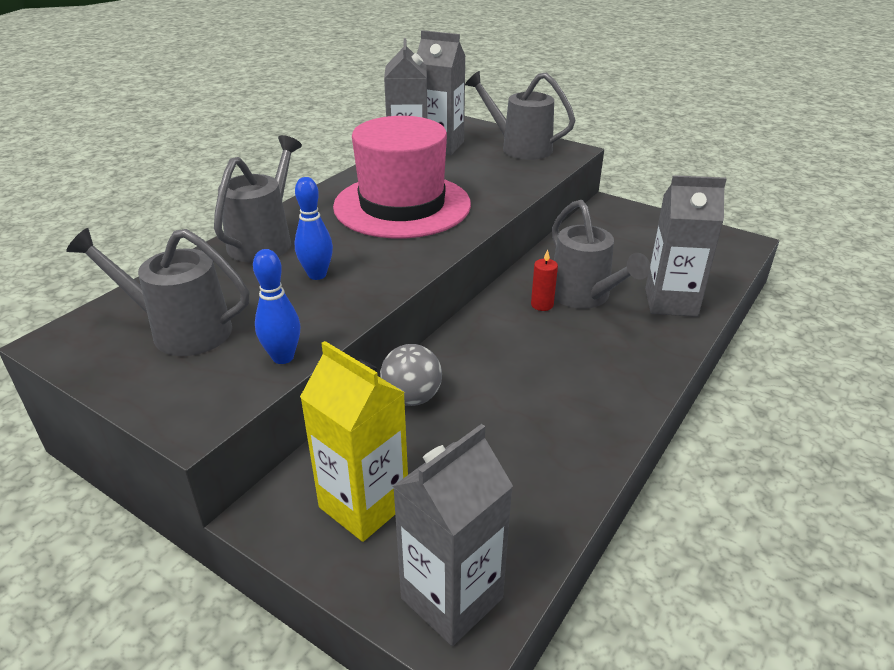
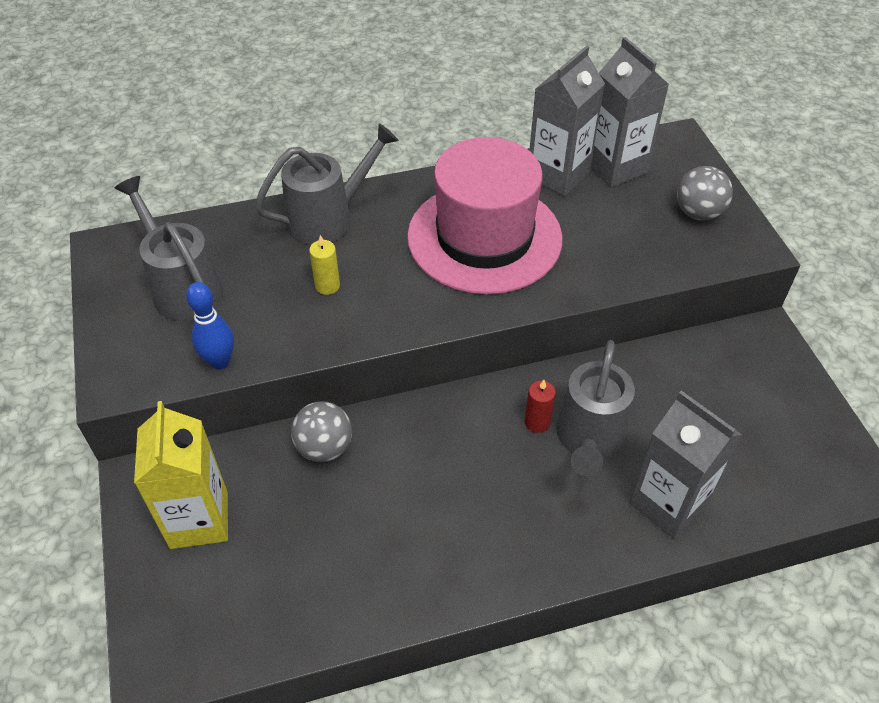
camera: 40 degrees right, 15 degrees up
blue bowling pin [295,177,333,280] -> yellow candle [309,235,340,295]
grey carton [393,424,513,646] -> none
grey watering can [465,71,575,160] -> grey ball [677,166,733,221]

